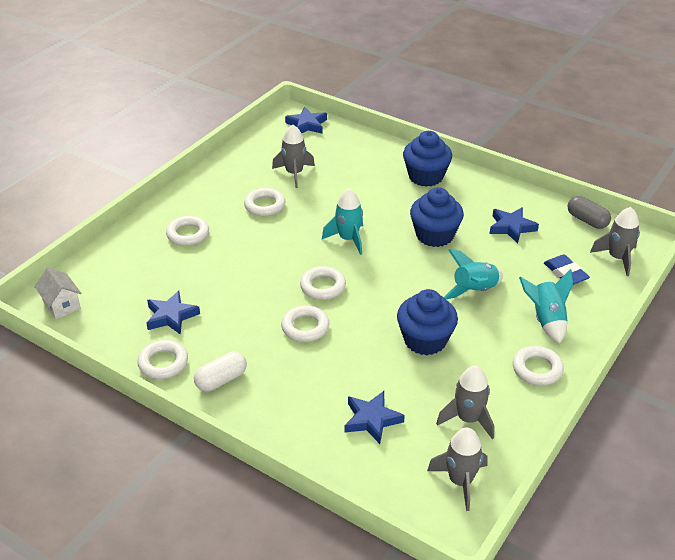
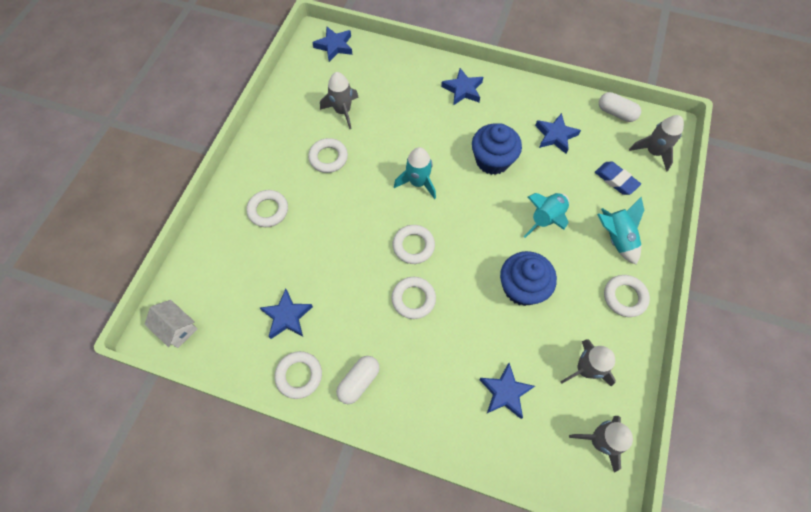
camera: 15 degrees left, 25 degrees up
blue cupcake [403,131,452,187] -> blue star [441,68,483,105]
grey capsule [567,196,611,229] -> white capsule [599,92,641,122]

